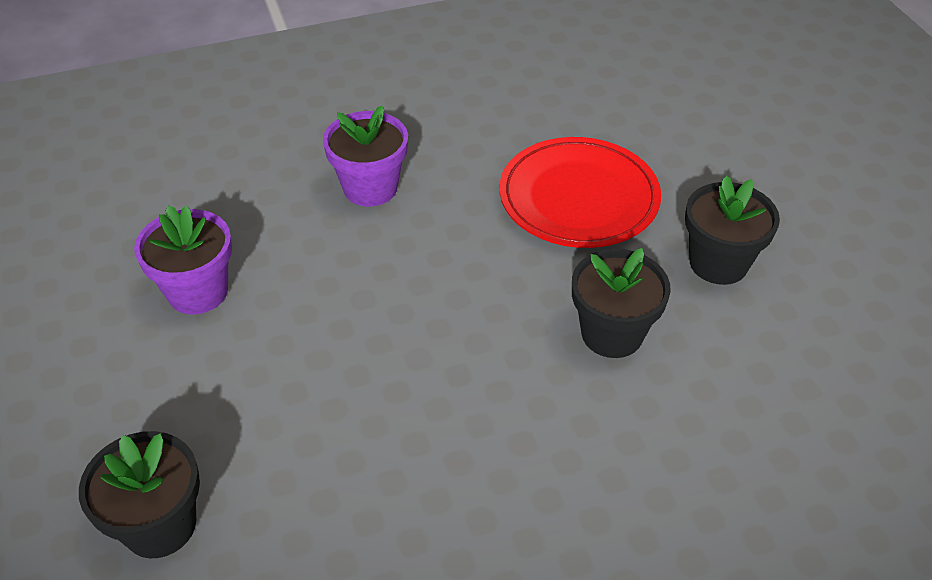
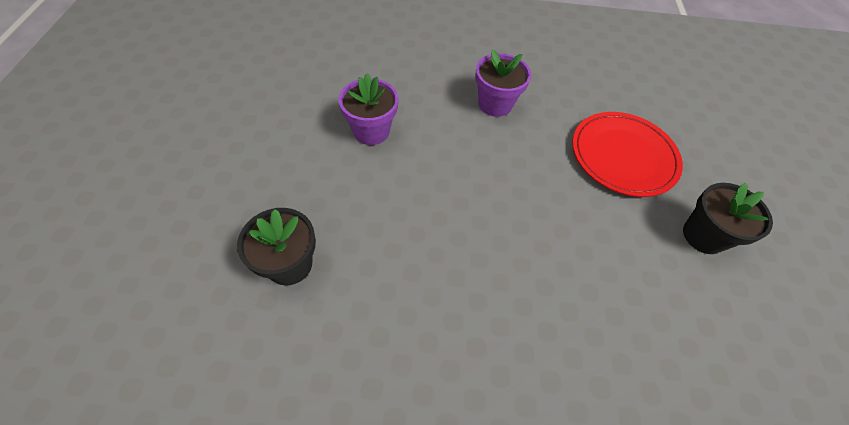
camera: 20 degrees right, 10 degrees up
black flower pot [572,248,671,358] -> none

